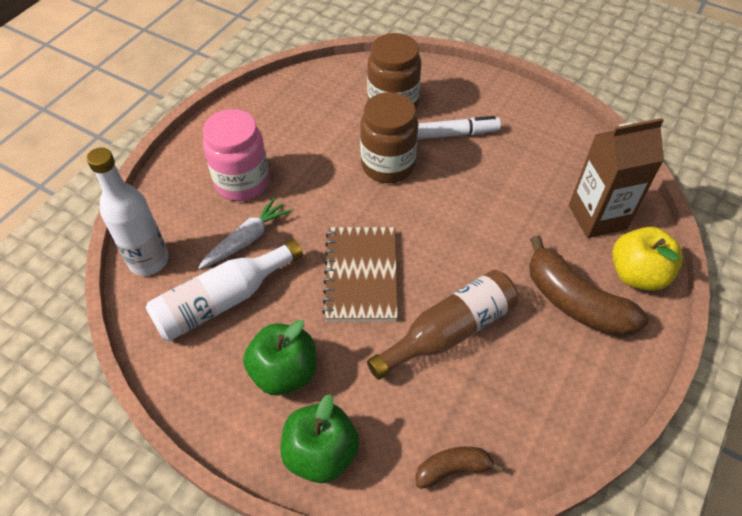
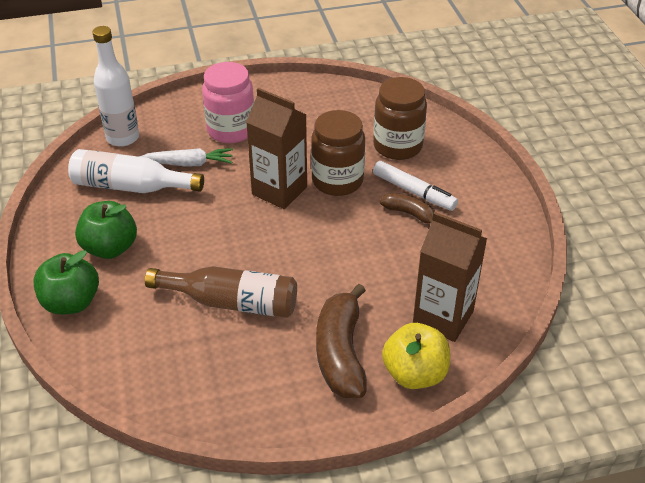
camera: 45 degrees right, 10 degrees down
brown notebook [322,227,398,321] -> none
brown banana [415,447,504,489] -> brown banana moved to [380,193,435,223]
none -> brown carton [246,88,307,209]

